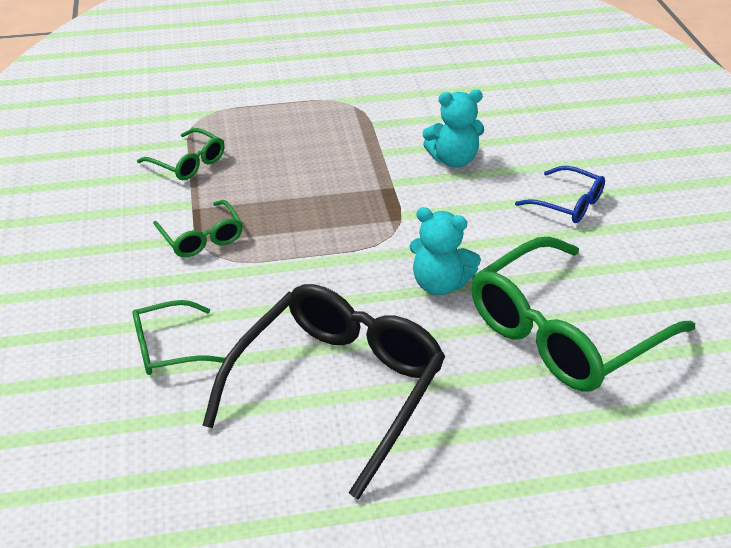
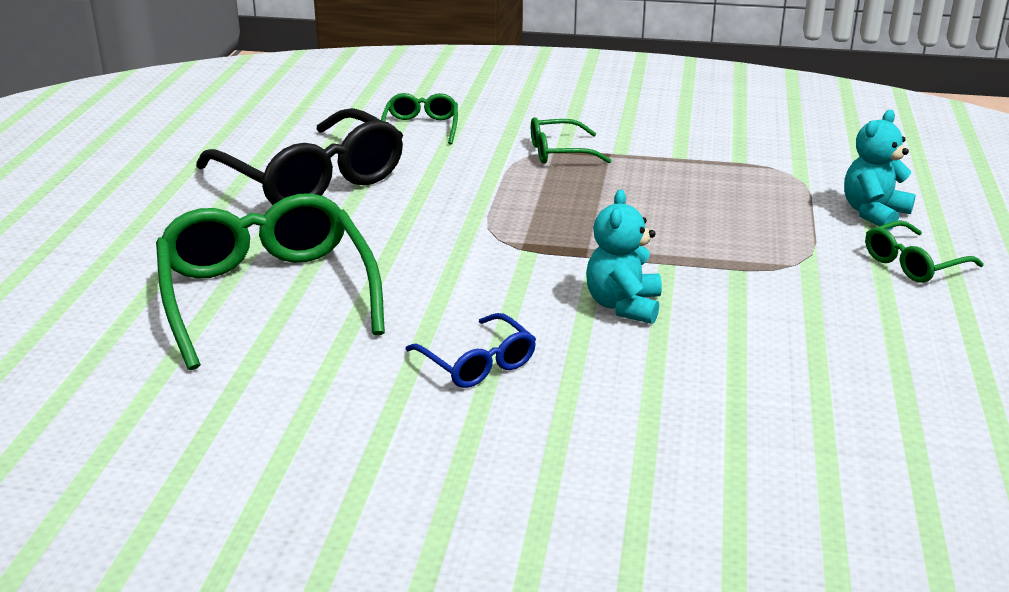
camera: 110 degrees right, 10 degrees down
green glasses [137,128,224,180] -> green glasses moved to [865,220,984,283]
turquoise teddy bear [410,207,481,295] -> turquoise teddy bear moved to [844,110,916,230]
blue glasses [515,166,605,223] -> blue glasses turned 90 degrees counterclockwise [405,313,536,388]

